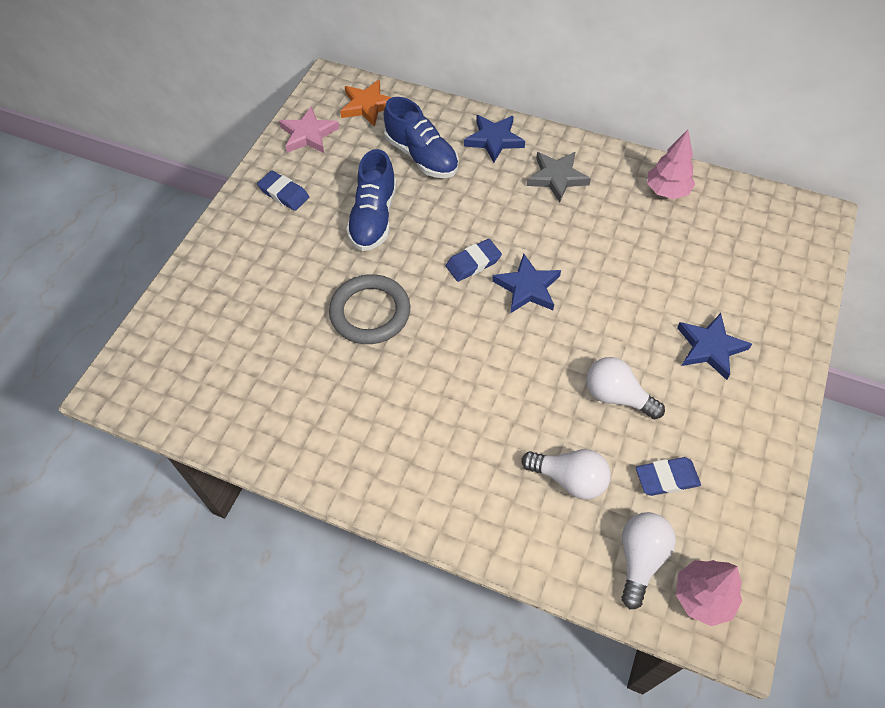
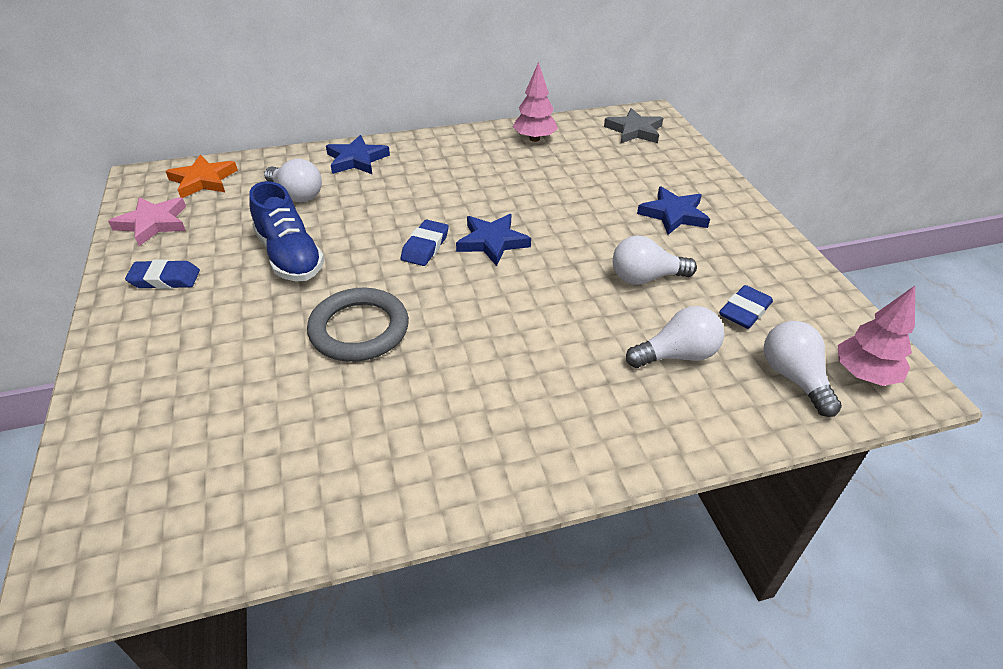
camera: 40 degrees left, 15 degrees down
blue shoe [384,97,459,178] -> white light bulb [264,159,322,202]
grey star [527,152,591,202] -> grey star moved to [604,108,663,143]

